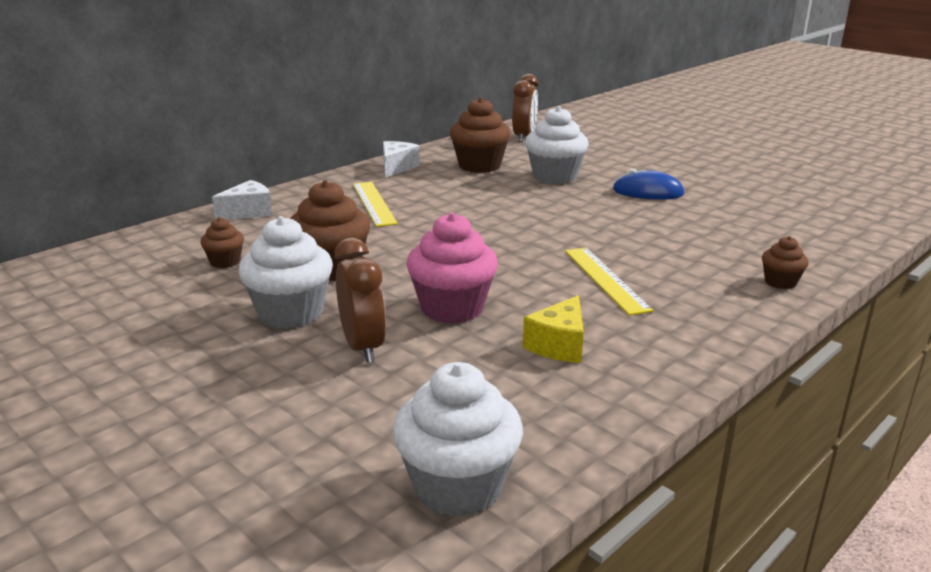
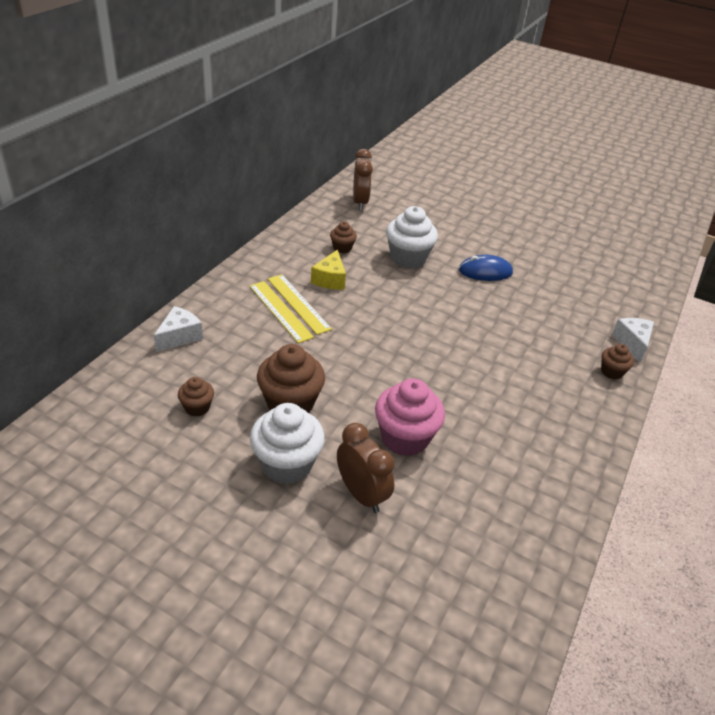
camera: 20 degrees left, 15 degrees up
white cheese [383,141,420,178] -> white cheese moved to [612,318,654,362]
white cupcake [392,362,523,517] -> none
brown cupcake [450,97,511,173] -> brown cupcake [330,222,357,254], size x0.52
yellow cheese [523,295,584,363] -> yellow cheese moved to [311,250,346,290]
yellow ruler [565,248,654,315] -> yellow ruler moved to [268,274,332,335]

